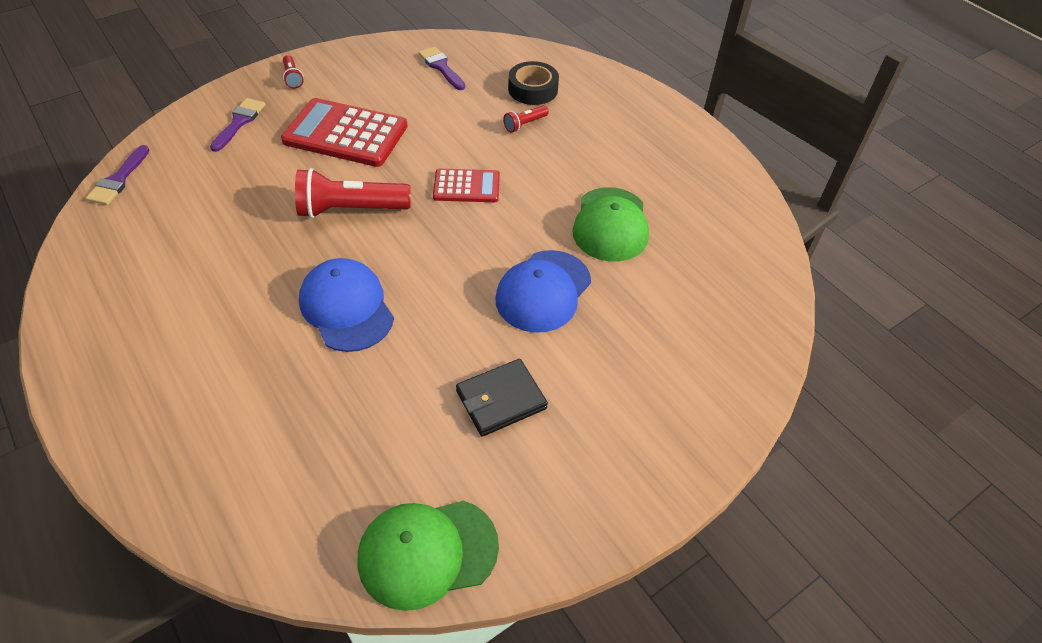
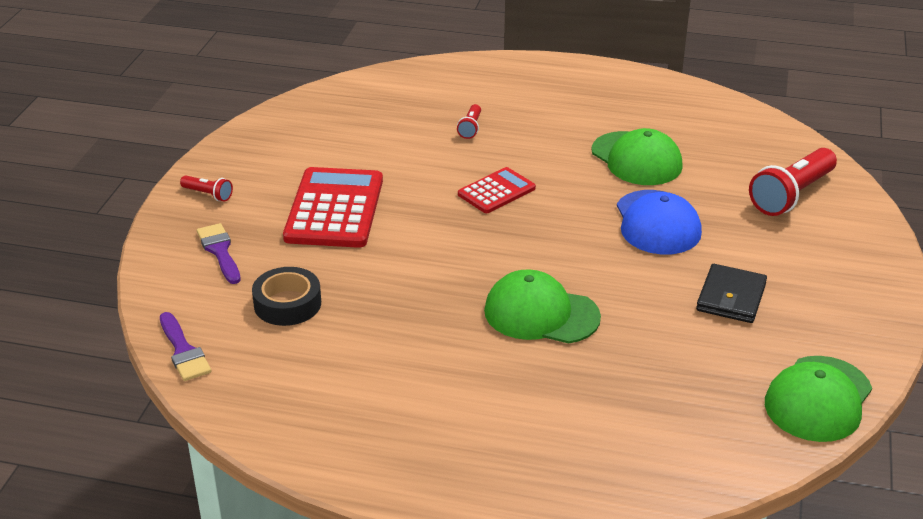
camera: 40 degrees left, 15 degrees down
red calculator [281,98,408,167] -> red calculator turned 120 degrees clockwise [283,167,383,248]
red flashlight [295,168,411,218] -> red flashlight moved to [749,148,837,216]
blue cap [299,258,394,352] -> green cap [484,269,601,344]
purple brush [419,47,465,90] -> none
black tape [508,61,559,105] -> black tape moved to [252,267,321,326]

